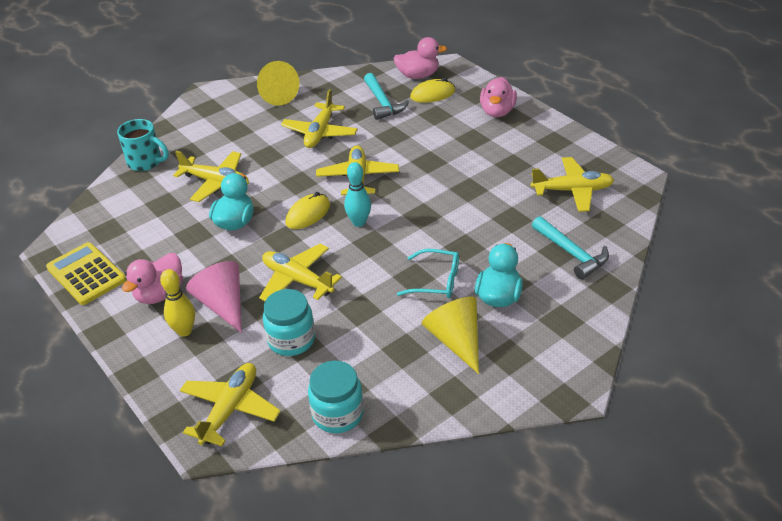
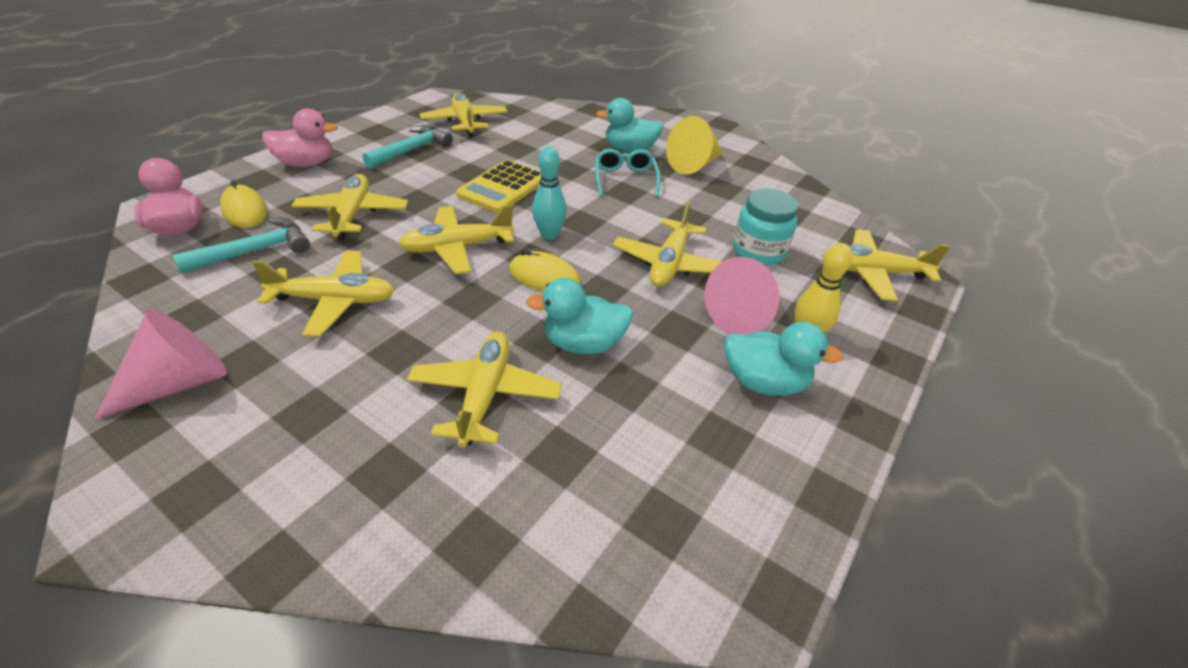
camera: 110 degrees left, 0 degrees up
yellow calculator [46,242,126,305] -> yellow calculator moved to [456,160,541,213]
turquoise mug [117,119,169,171] -> none
pink duck [122,253,183,304] -> turquoise duck [725,322,843,396]
yellow cone [257,61,299,106] -> pink cone [95,309,227,420]
turquoise jar [308,361,364,433] -> none
turquoise hammer [532,216,609,280] -> turquoise hammer moved to [363,125,453,169]
none -> yellow plane [291,174,408,240]

